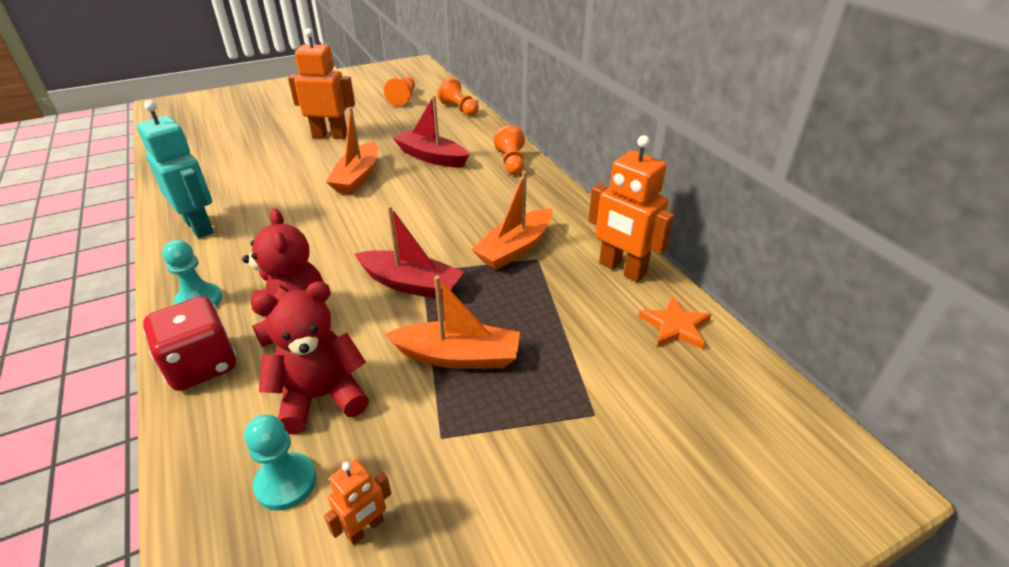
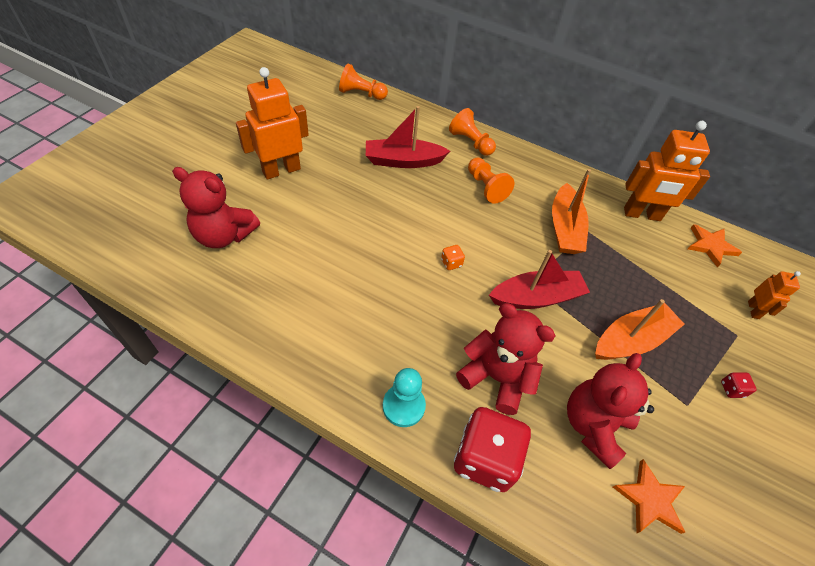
camera: 40 degrees left, 15 degrees up
turquoise robot [137,100,214,238] -> none
turquoise pawn [244,415,317,511] -> orange star [613,459,685,534]
orange robot [324,459,391,545] -> orange robot moved to [748,271,801,319]
orange boat [326,107,378,194] -> none
orange pawn [384,77,415,106] -> orange pawn moved to [468,158,514,204]
none -> red teddy bear [172,167,260,248]
none -> orange dice [441,245,465,270]
none -> red dice [721,372,757,398]

